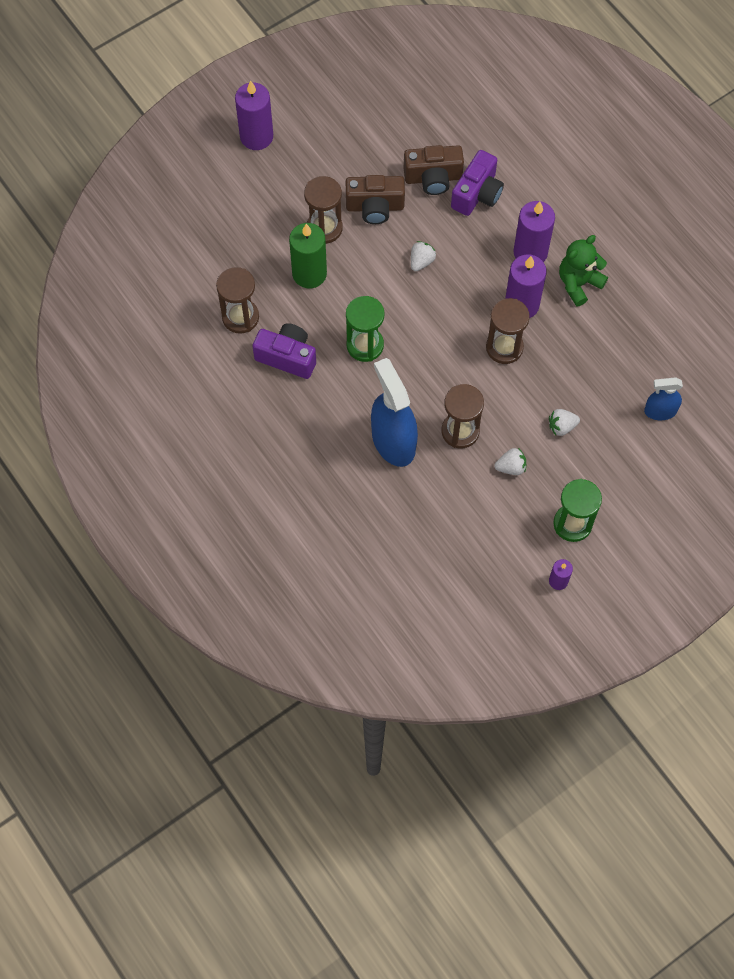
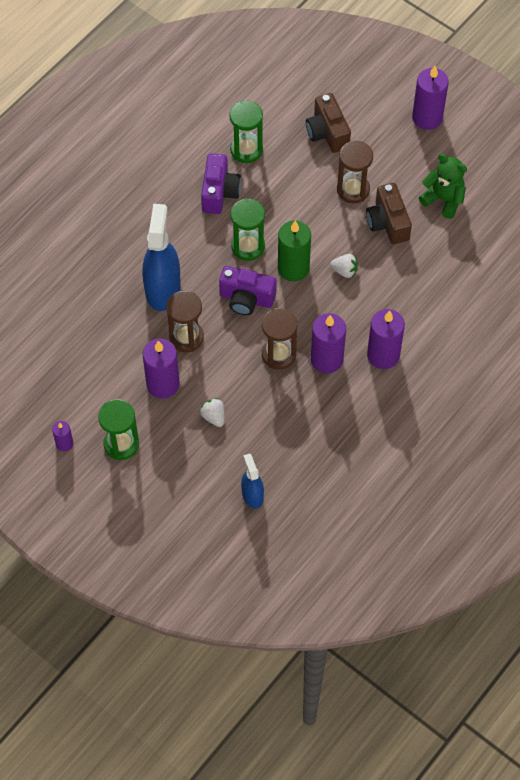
camera: 75 degrees right, 5 degrees down
brown hourglass [216,267,259,334] -> green hourglass [229,100,263,163]
green candle [289,223,327,288] -> green candle moved to [278,221,311,281]
blue spray bottle [371,358,418,467] -> blue spray bottle turned 45 degrees counterclockwise [142,204,181,311]
brown camera [404,145,464,195] -> brown camera moved to [306,93,351,153]
purple camera [451,150,504,216] -> purple camera moved to [219,266,277,315]
white strawberry [494,448,526,475] -> purple candle [143,339,180,399]
green teddy bear [559,235,608,306] -> green teddy bear moved to [419,154,467,219]

